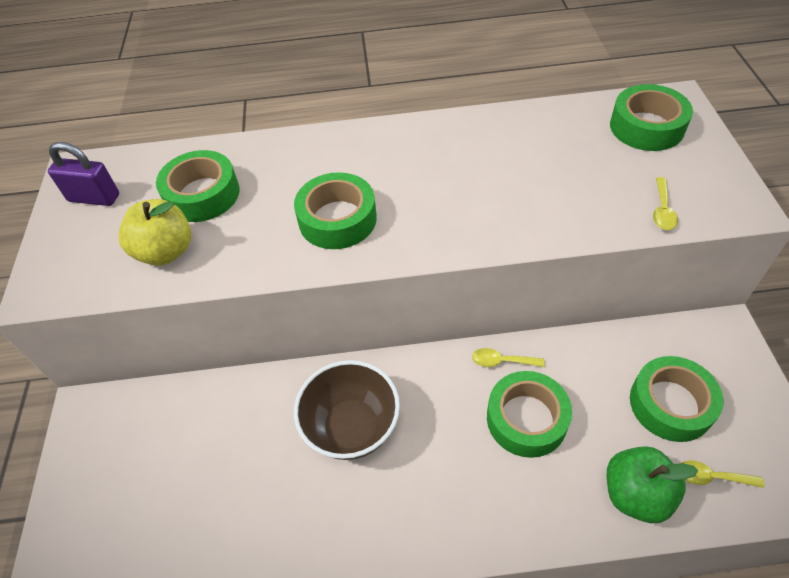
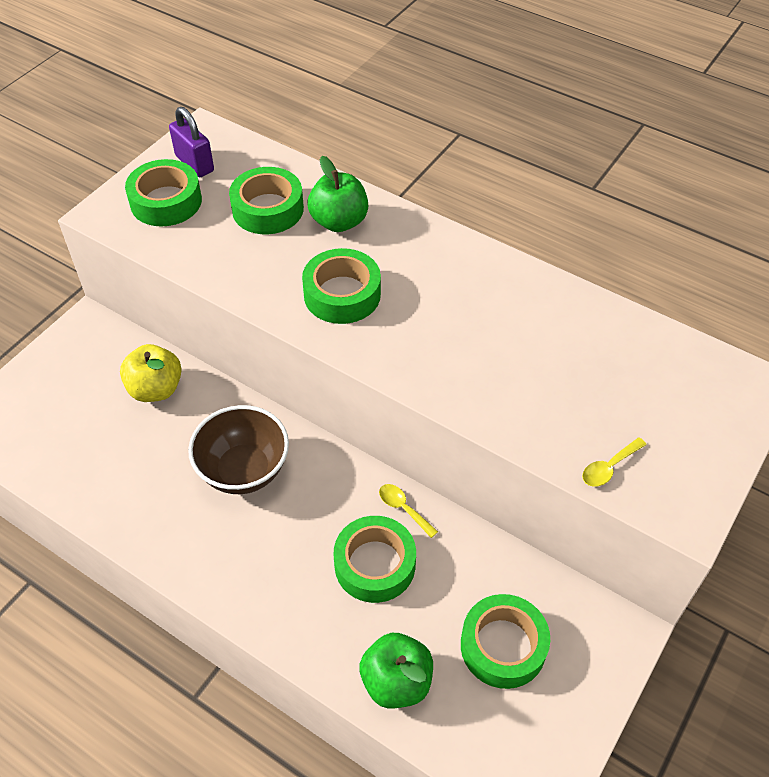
camera: 35 degrees right, 0 degrees up
yellow apple [119,199,191,266] -> yellow apple moved to [120,344,182,402]
green tape [610,84,693,151] -> green tape moved to [125,159,202,226]
yellow spoon [682,460,764,488] -> none
none -> green apple [308,156,368,232]

